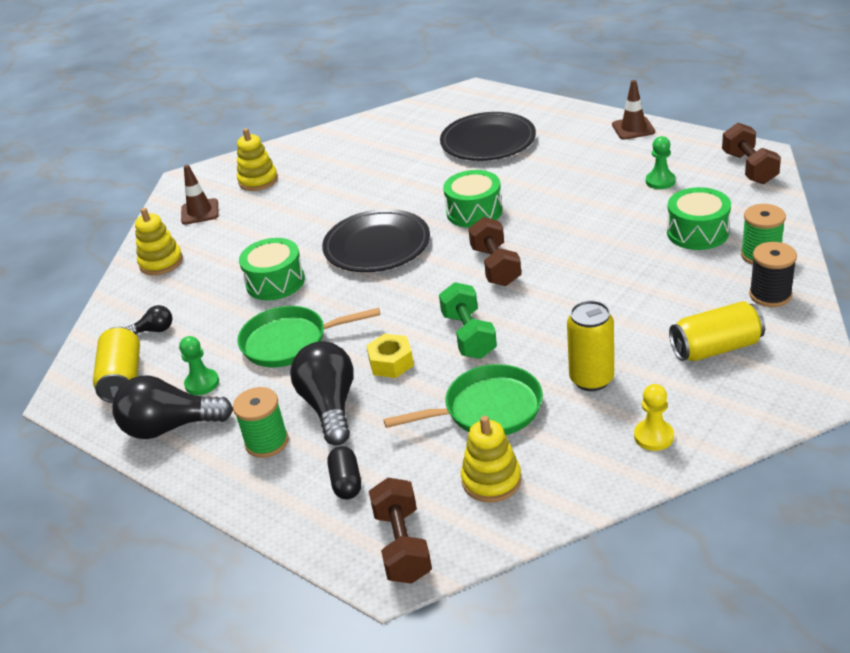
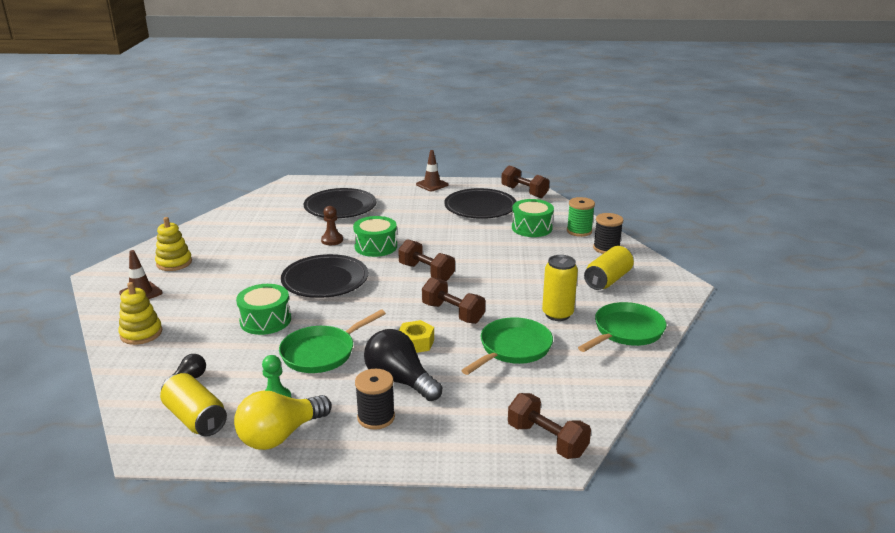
camera: 40 degrees left, 10 degrees down
black light bulb [112,376,233,439] -> yellow light bulb [234,391,332,450]
green spool [233,387,289,458] -> black spool [355,369,395,430]
black capsule [327,446,361,499] -> none
green dumbbell [439,282,497,359] -> brown dumbbell [422,277,485,324]
yellow stacking toy [461,416,521,502] -> none
yellow pawn [634,384,674,451] -> green pan [578,302,667,352]
green pawn [646,136,676,189] -> black plate [444,188,517,219]
none -> brown pawn [321,206,343,245]

